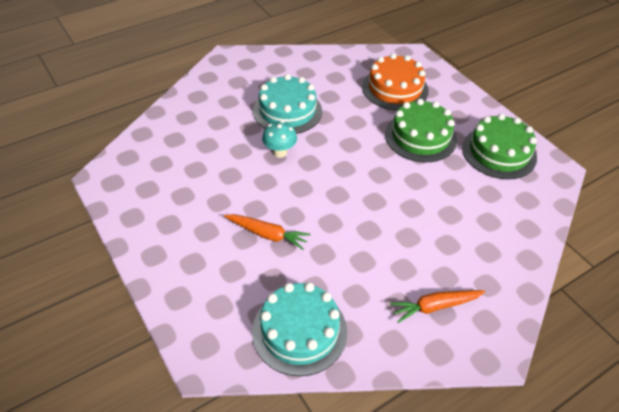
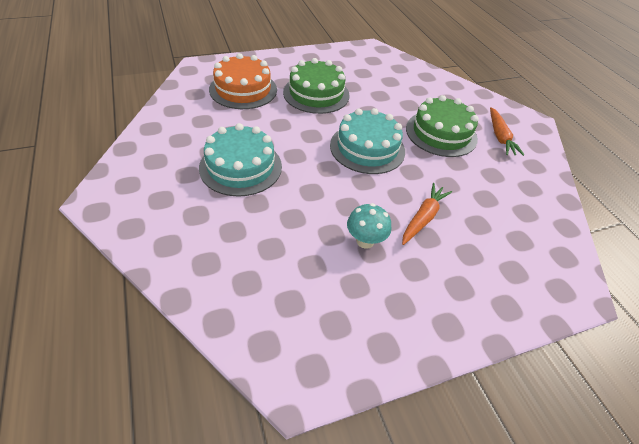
camera: 80 degrees left, 0 degrees up
turquoise cake [252,282,347,376] -> turquoise cake moved to [330,108,405,174]
turquoise mushroom [262,121,297,158] -> turquoise mushroom moved to [347,203,391,249]
green cake [462,114,537,179] -> green cake moved to [406,95,479,157]

